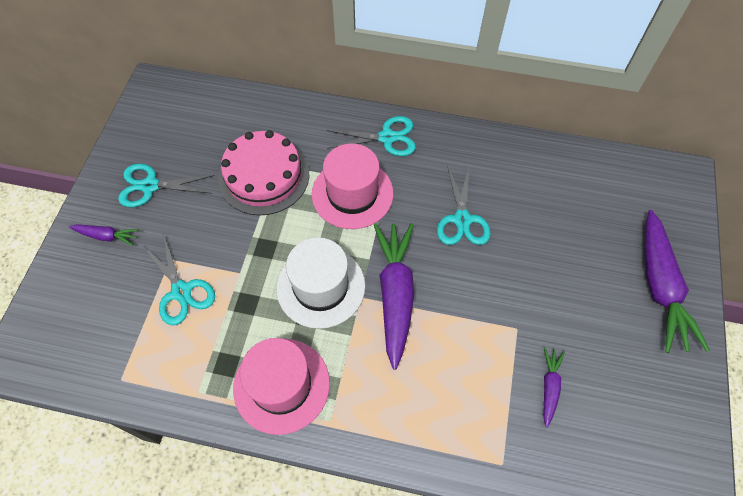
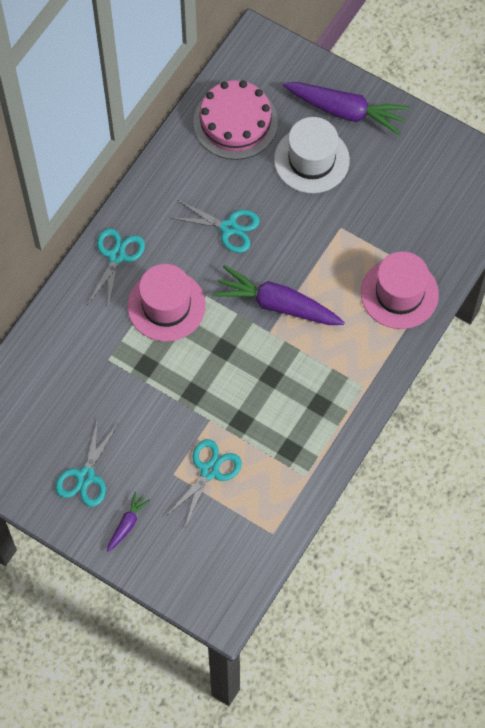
camera: 70 degrees left, 5 degrees up
turquoise scissors [142,233,215,325] -> turquoise scissors turned 45 degrees counterclockwise [166,439,242,527]
pink cake [218,130,309,215] -> pink cake moved to [193,80,278,160]
pink hat [233,338,330,435] -> pink hat moved to [361,251,439,329]
white hat [276,237,365,329] -> white hat moved to [274,117,350,193]
purple carrot [543,347,565,428] -> none

